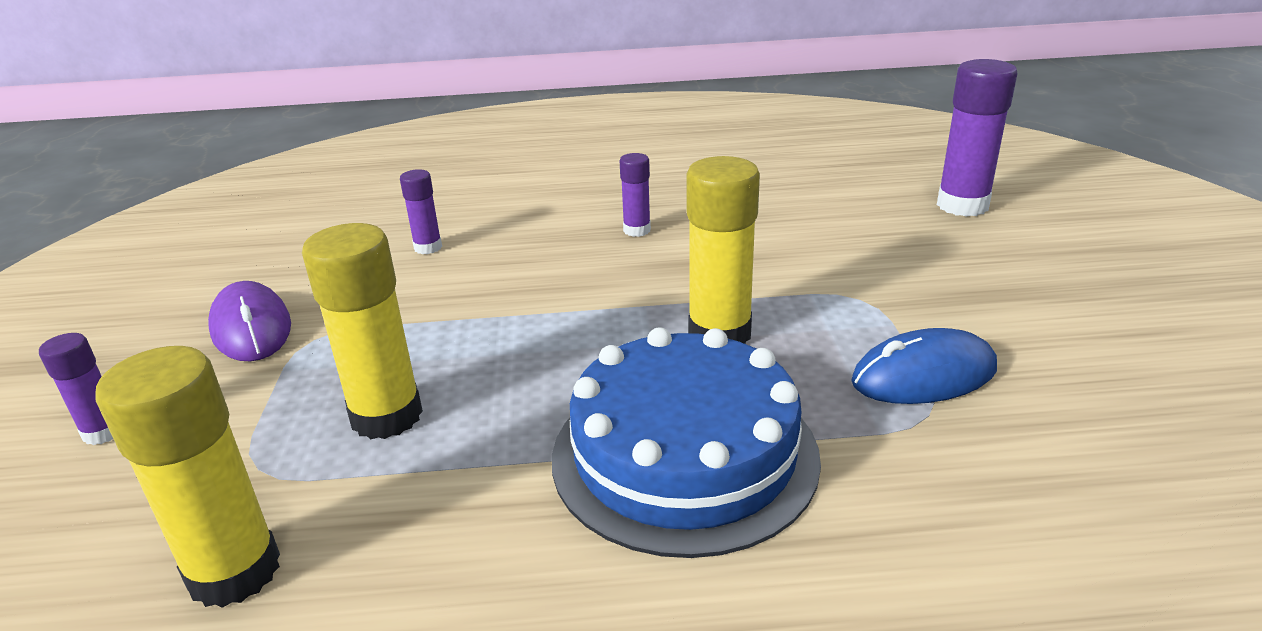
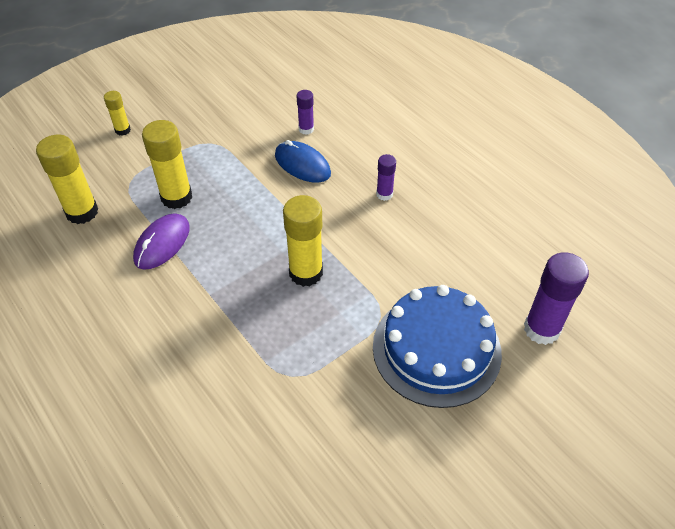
camera: 55 degrees right, 20 degrees up
purple glue stick [39,333,113,445] -> yellow glue stick [104,91,131,136]
purple mouse [208,281,291,361] -> purple mouse moved to [133,213,190,270]
blue cake [552,327,821,558] -> blue cake moved to [373,285,502,408]
blue mouse [851,328,997,404] -> blue mouse moved to [275,140,331,183]

